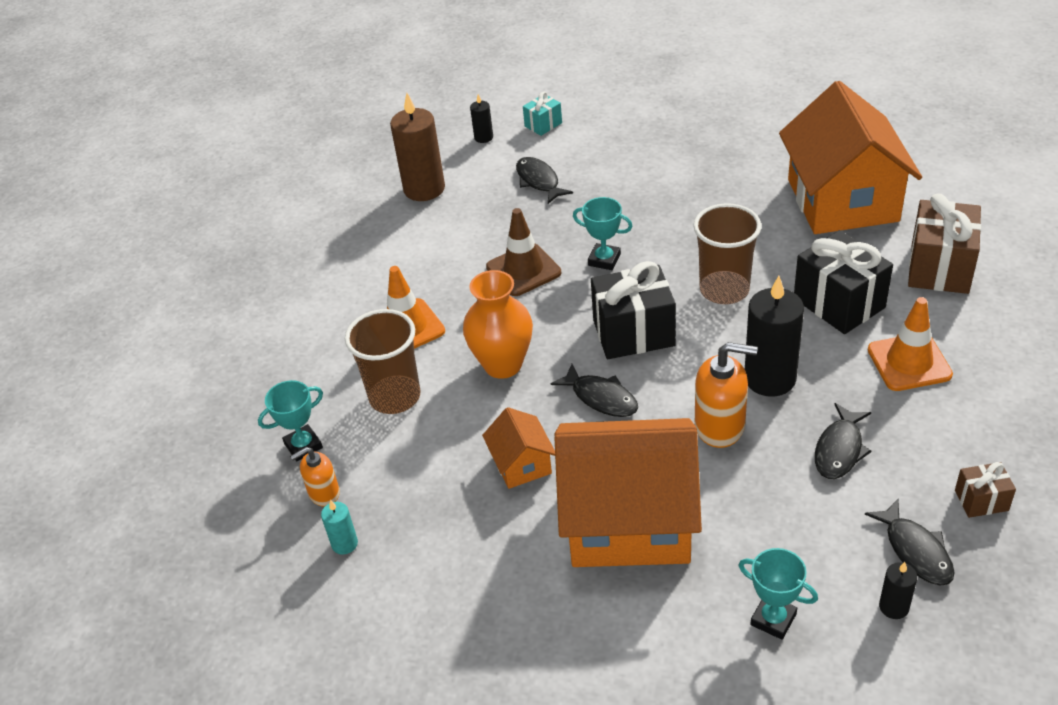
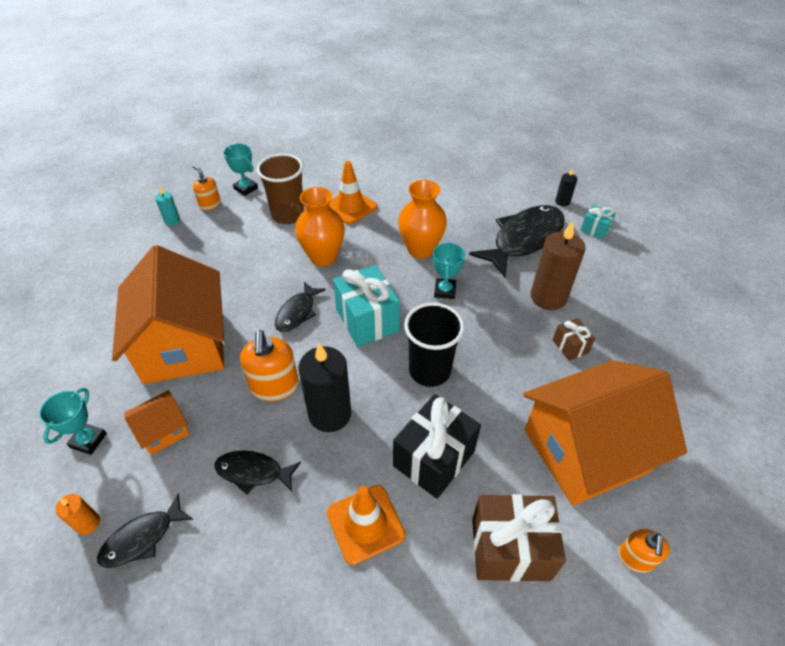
camera: 70 degrees right, 5 degrees up
brown candle [390,93,445,201] -> brown candle moved to [531,221,586,310]
orange house [482,407,555,489] -> orange house moved to [124,390,190,455]
brown traffic cone [486,208,561,296] -> orange vase [398,180,447,259]
black fish [516,157,573,204] -> black fish [469,205,565,277], size x1.89
black gift [591,261,676,359] -> turquoise gift [333,265,400,347]
brown cup [693,203,761,304] -> black cup [404,303,465,387]
black candle [879,562,917,619] -> orange candle [55,494,100,535]
brown gift [955,462,1016,518] -> brown gift moved to [553,318,595,361]
none -> orange soap dispenser [618,529,669,573]

